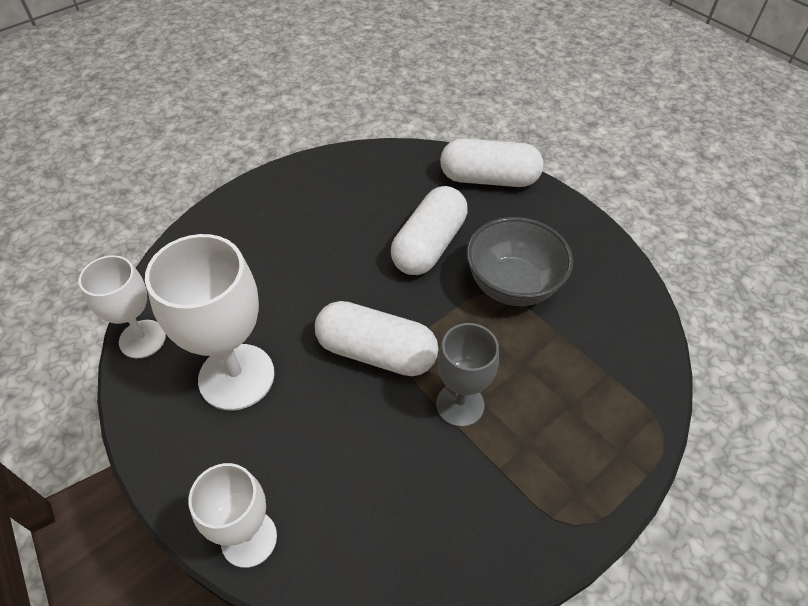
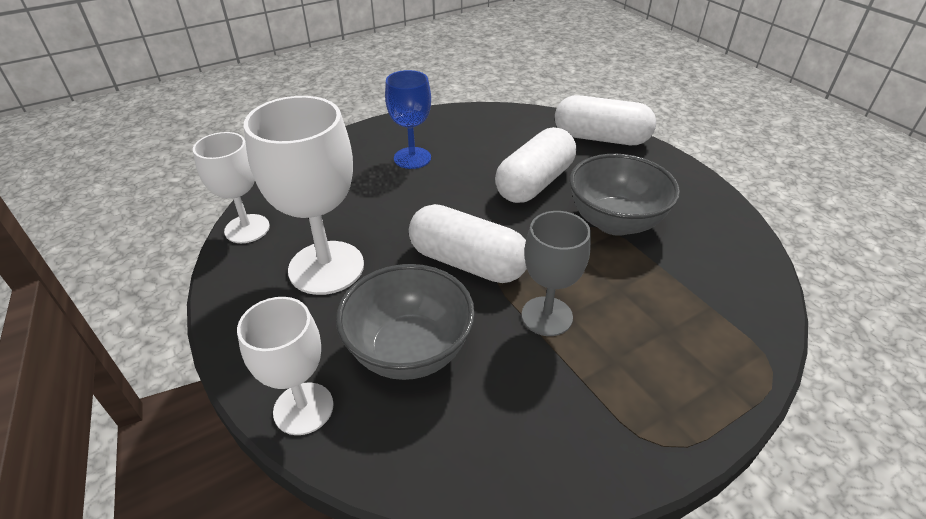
camera: 10 degrees right, 10 degrees down
none -> grey bowl [336,264,475,380]
none -> blue goblet [385,70,431,169]

